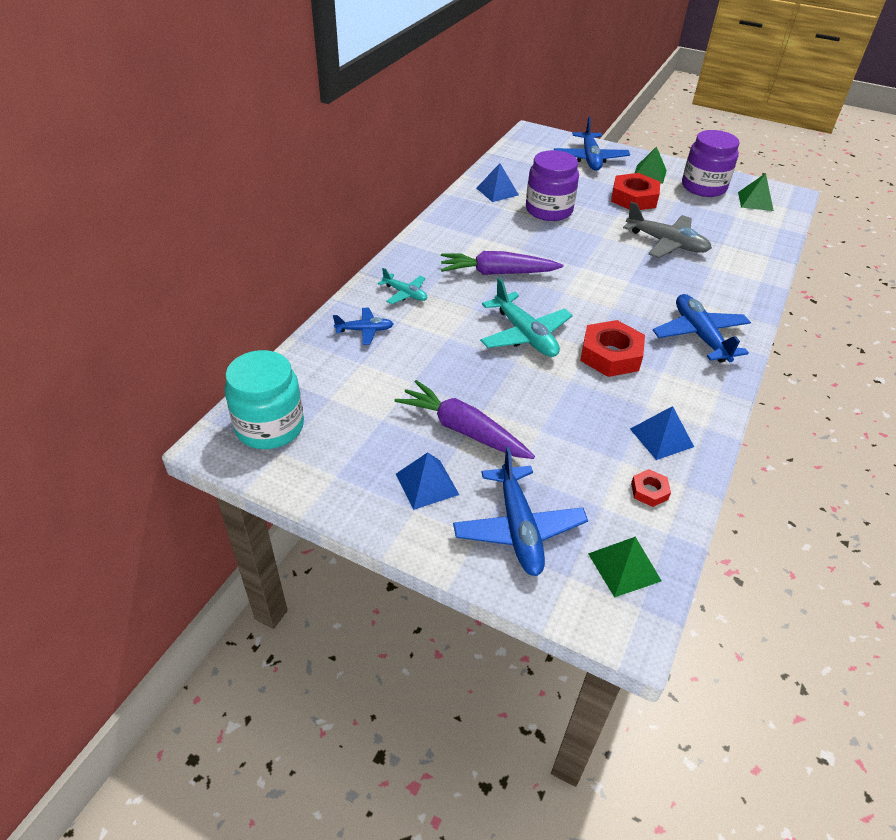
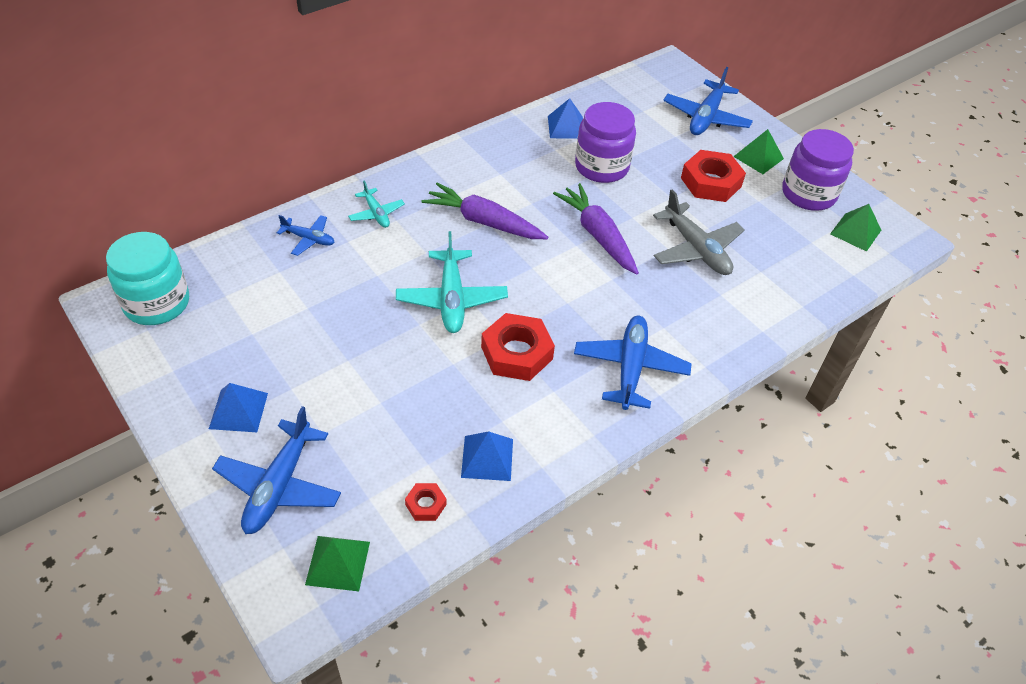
camera: 25 degrees right, 5 degrees up
purple carrot [395,380,535,459] -> purple carrot moved to [553,183,639,274]

